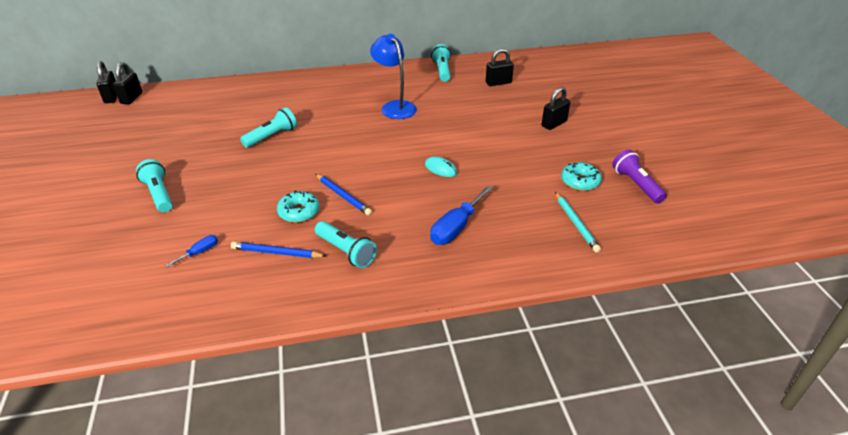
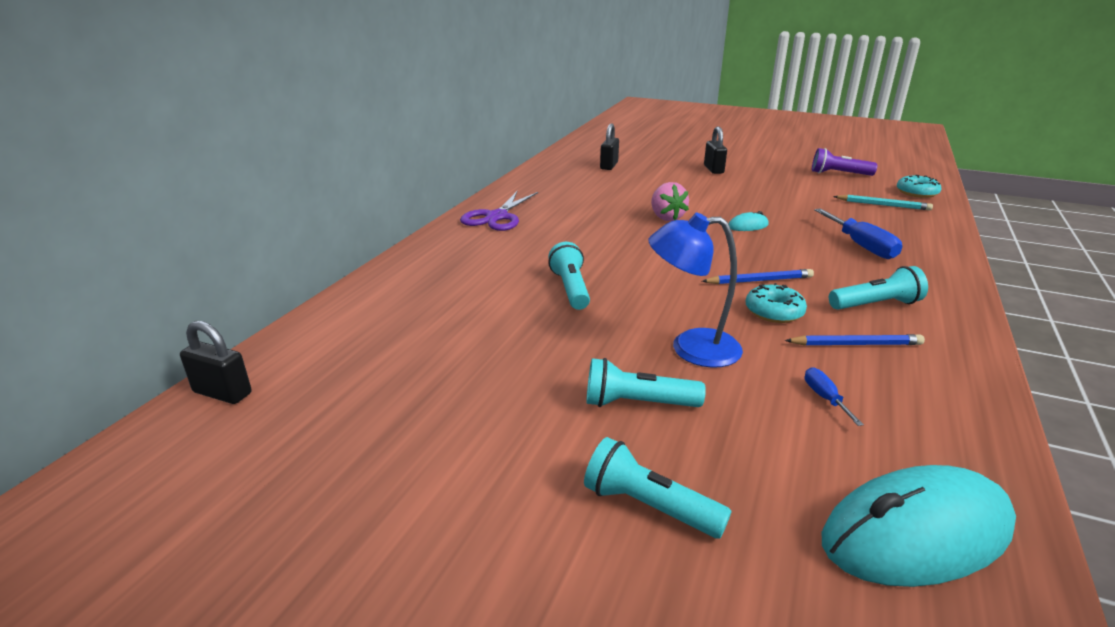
camera: 55 degrees left, 10 degrees down
black padlock [113,62,142,104] -> none
blue pencil [231,242,326,258] -> blue pencil turned 135 degrees counterclockwise [785,334,925,346]
blue lamp [370,34,417,119] -> blue lamp moved to [648,213,743,368]
turquoise flashlight [431,44,451,82] -> turquoise flashlight moved to [584,437,732,538]
turquoise donut [561,162,602,191] -> turquoise donut moved to [897,175,941,198]
none -> purple scissors [460,190,538,231]
none -> pink strawberry [651,182,689,221]
none -> turquoise mouse [822,465,1016,587]

